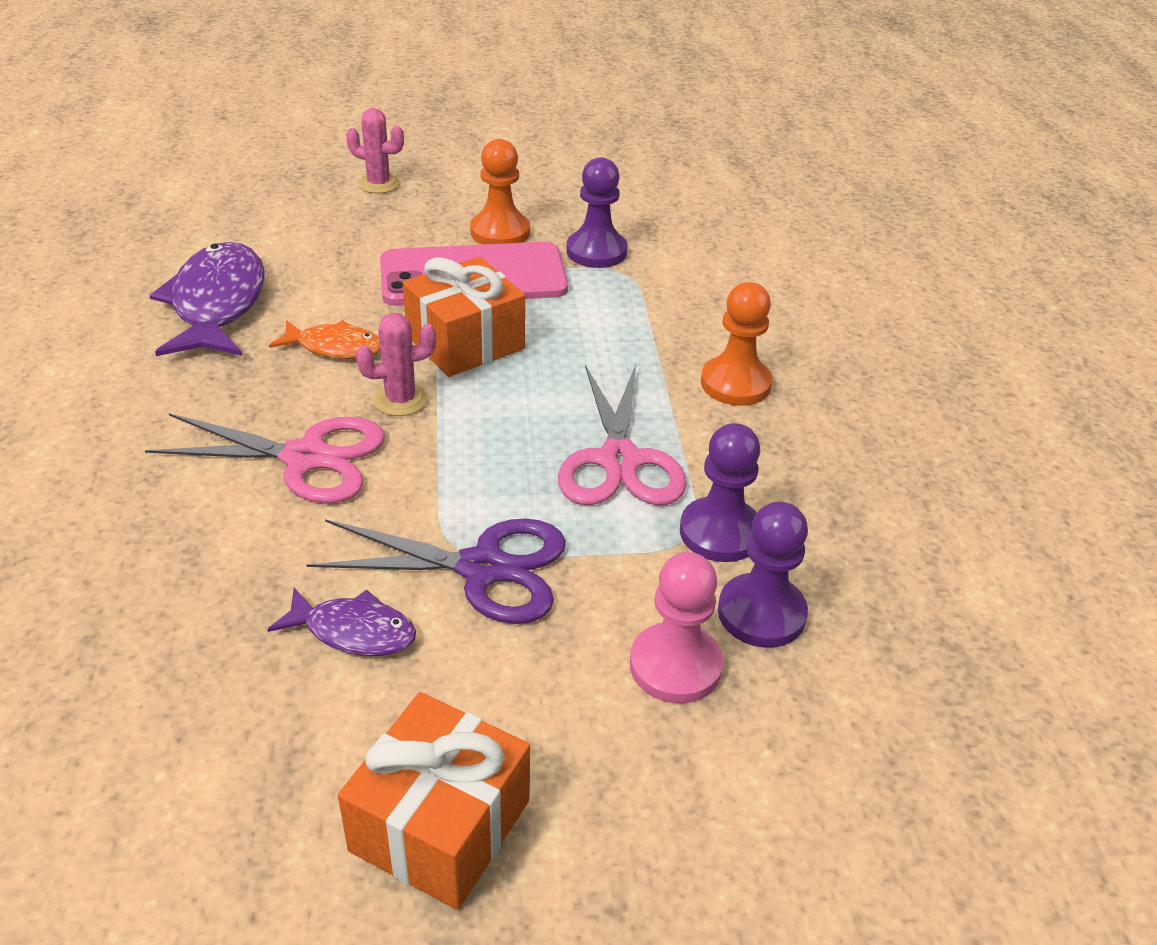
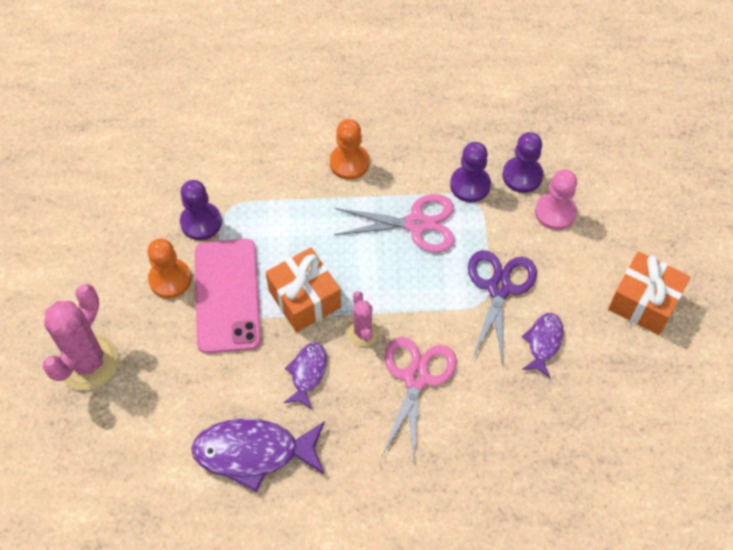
camera: 85 degrees left, 20 degrees up
orange fish [269,320,380,359] -> purple fish [284,342,327,409]
pink cactus [346,108,404,193] -> pink cactus [42,284,119,391], size x1.90

